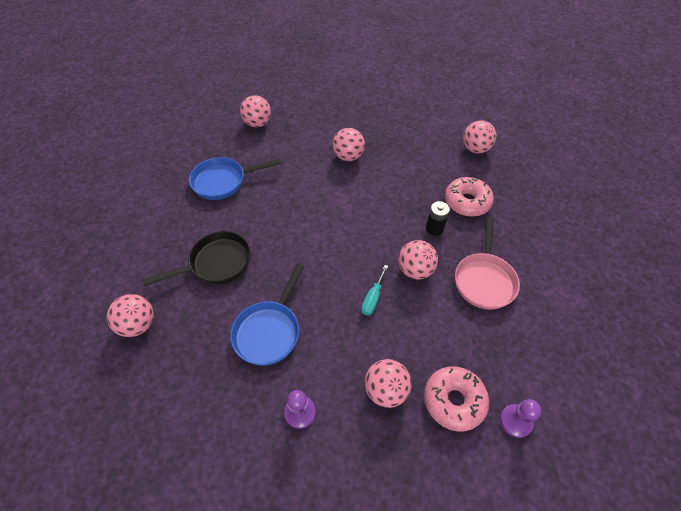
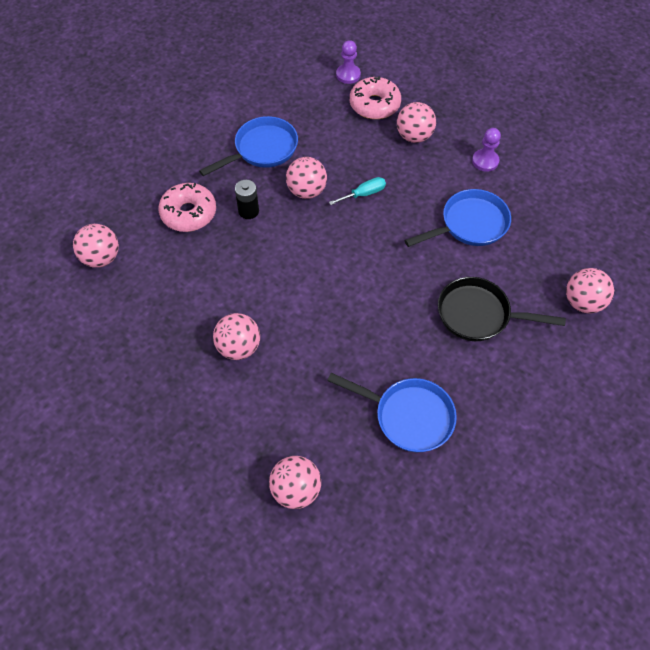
camera: 140 degrees left, 5 degrees up
pink pan [455,217,520,310] -> blue pan [199,116,298,176]

